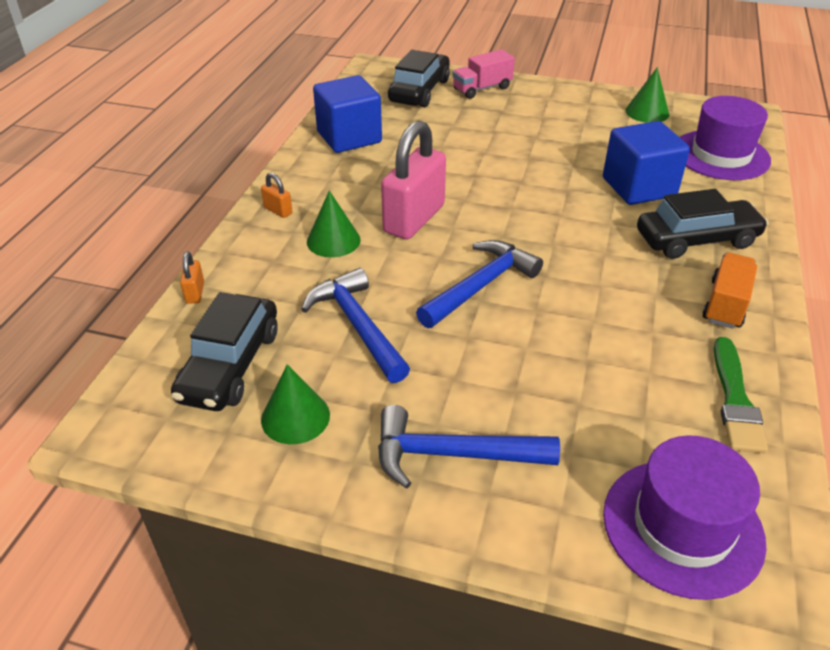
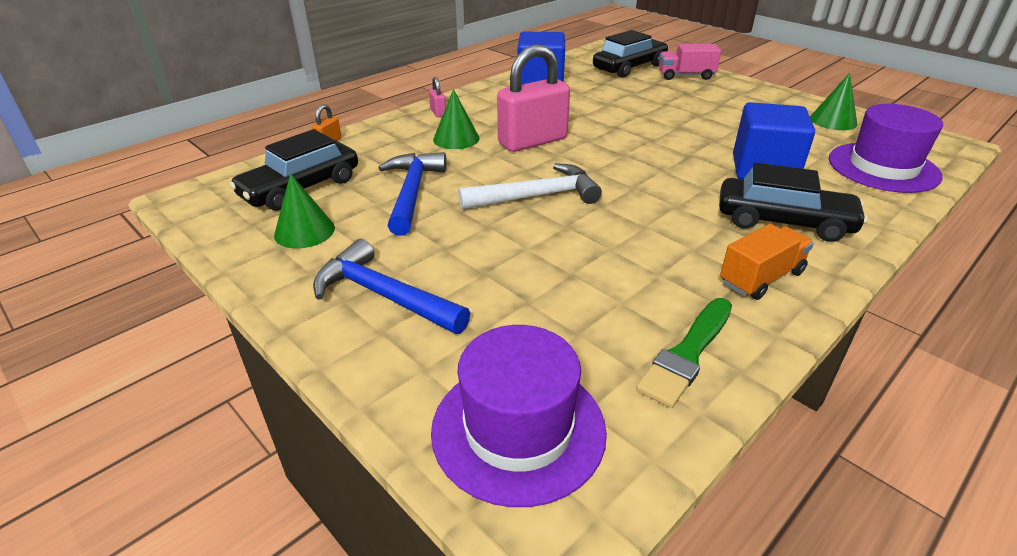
camera: 30 degrees right, 5 degrees down
orange padlock [261,173,293,218] -> pink padlock [429,77,446,117]
blue hammer [416,240,543,328] -> white hammer [458,163,602,210]

